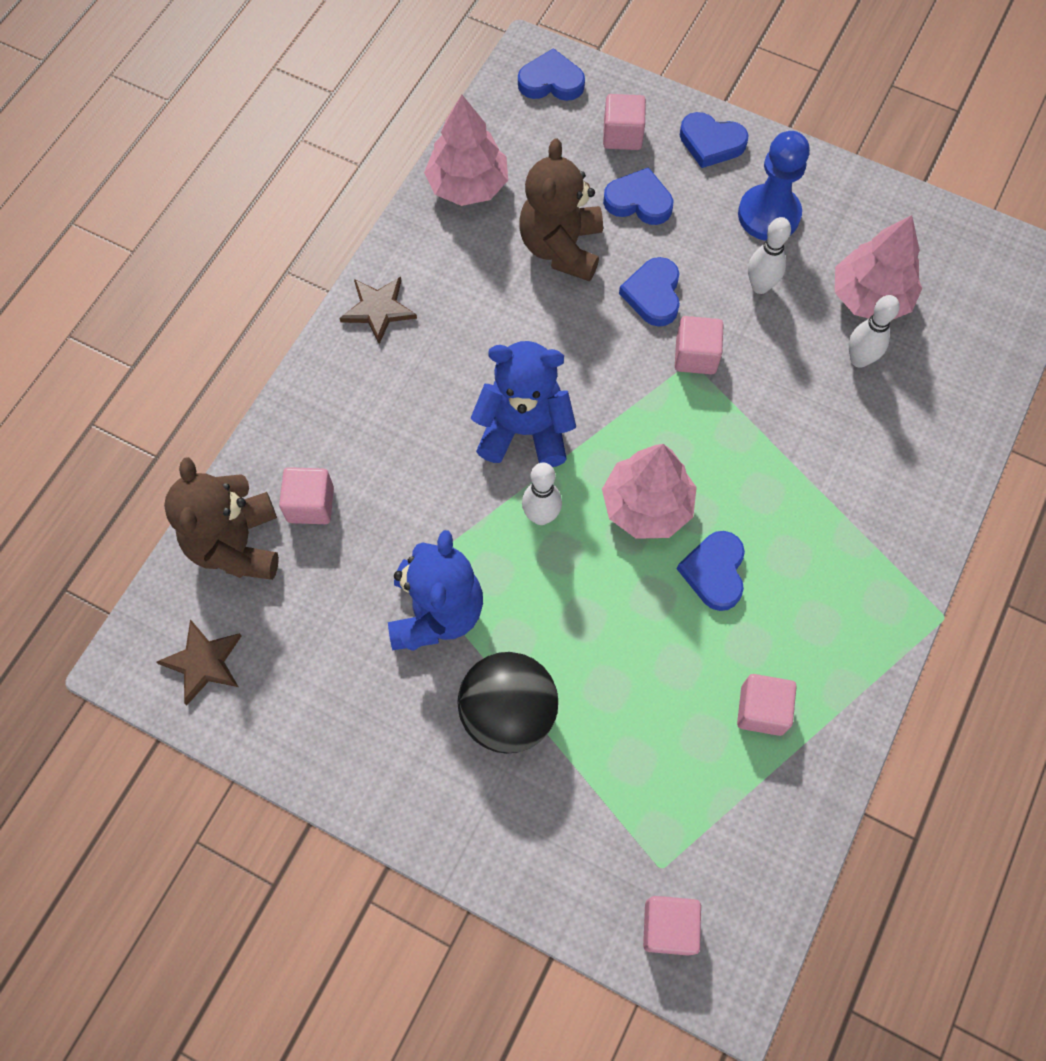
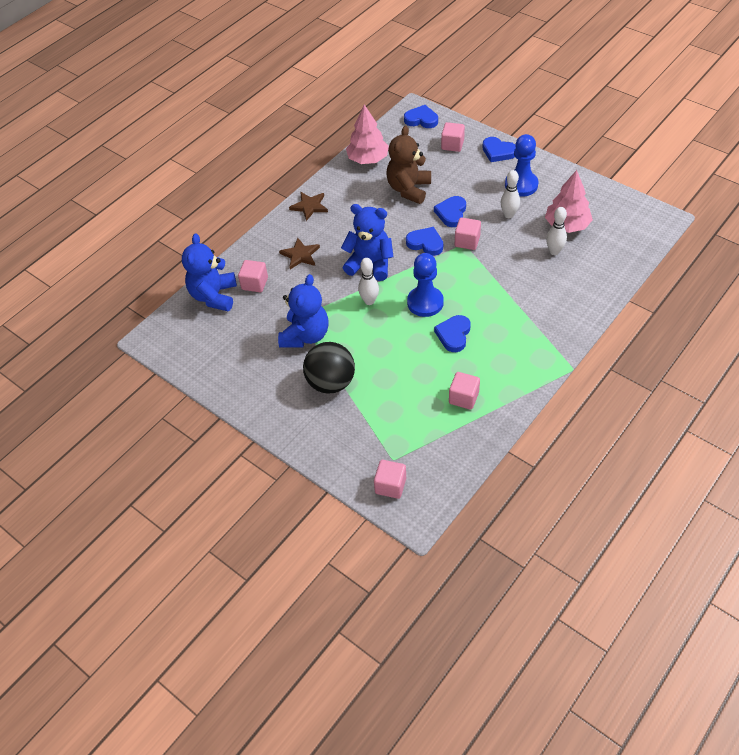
camera: 15 degrees right, 15 degrees down
brown star [156,619,242,705] -> brown star moved to [279,238,320,270]
brown teddy bear [164,457,279,580] -> blue teddy bear [182,234,237,311]
pink tree [602,444,697,539] -> blue pawn [407,253,444,317]
blue heart [603,167,673,225] -> blue heart moved to [406,227,443,256]

